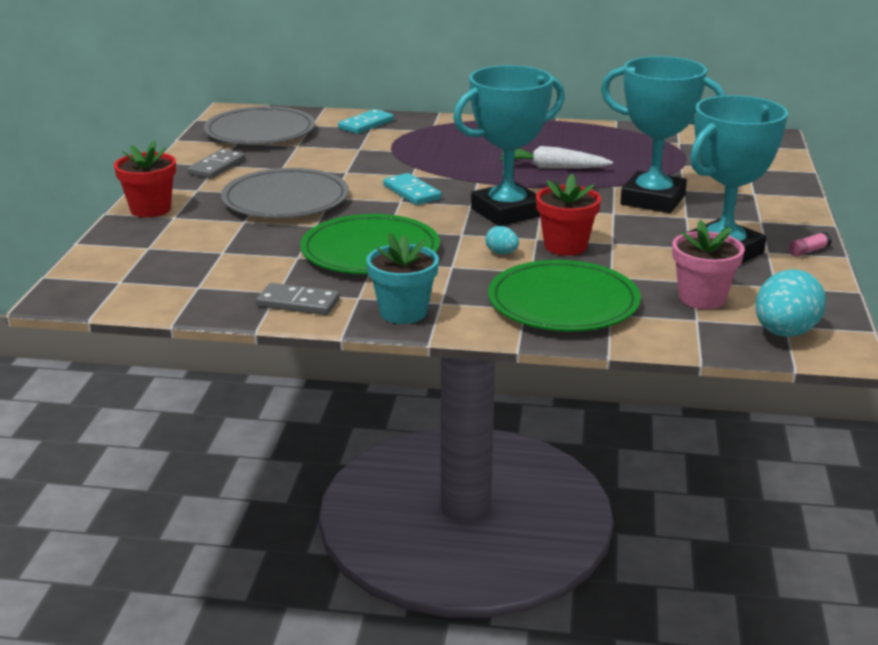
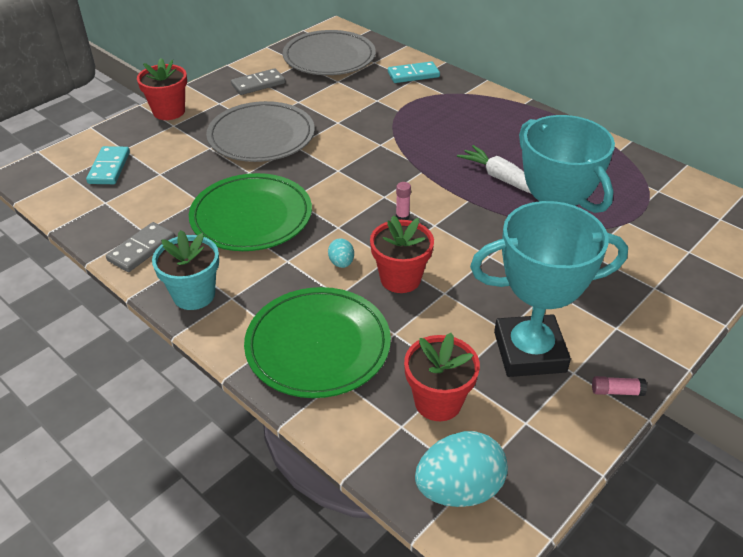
camera: 35 degrees right, 15 degrees up
grey domino [256,283,340,315] -> grey domino turned 75 degrees clockwise [106,222,175,272]
turquoise domino [383,173,442,205] -> turquoise domino moved to [86,146,130,184]
turquoise trophy [453,65,565,226] -> pink glue stick [396,182,411,220]
pink flower pot [672,220,745,309] -> red flower pot [404,333,480,421]

